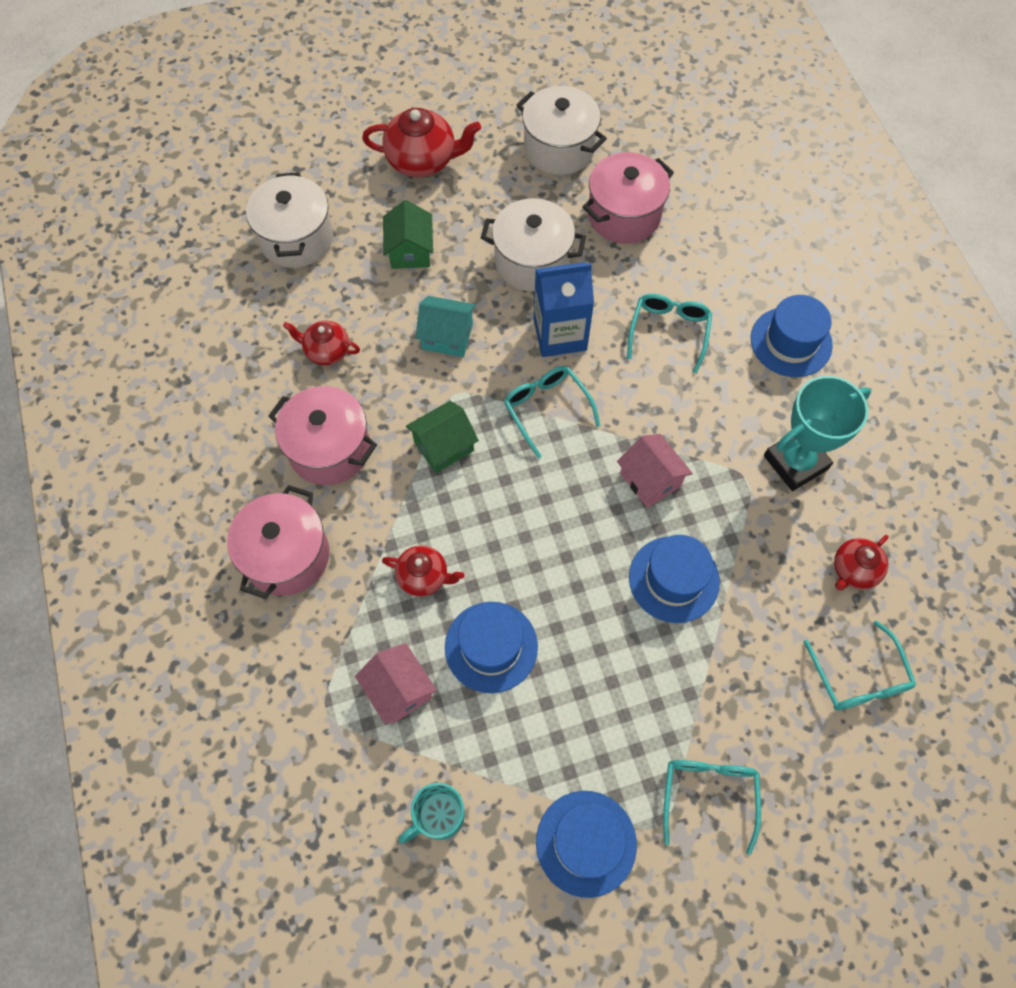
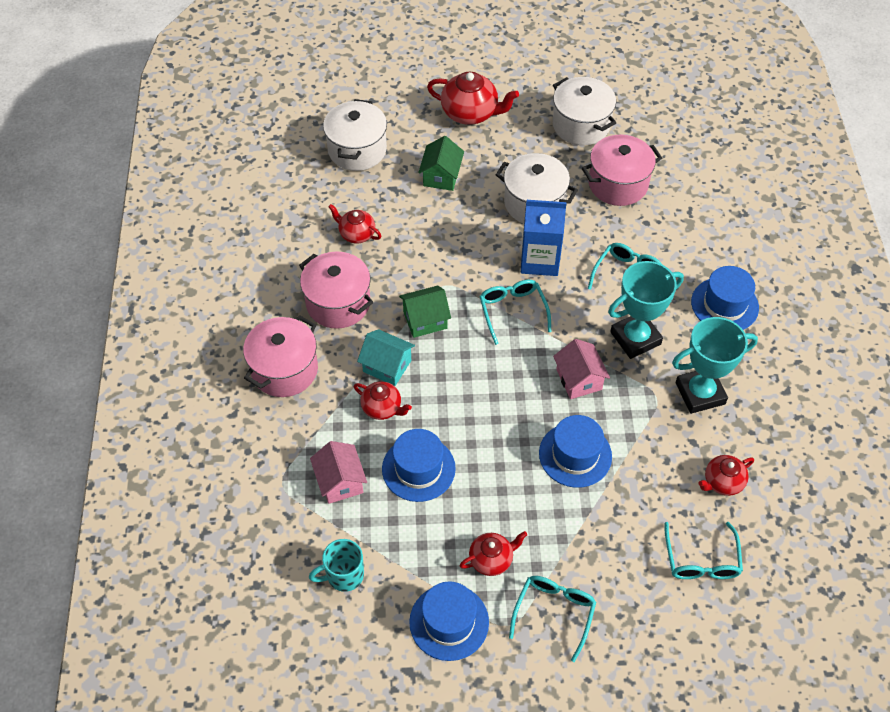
camera: 15 degrees right, 10 degrees down
turquoise house [415,296,476,357] -> turquoise house moved to [357,329,415,386]
none -> red teapot [460,531,527,576]
none -> turquoise trophy [608,261,684,359]

